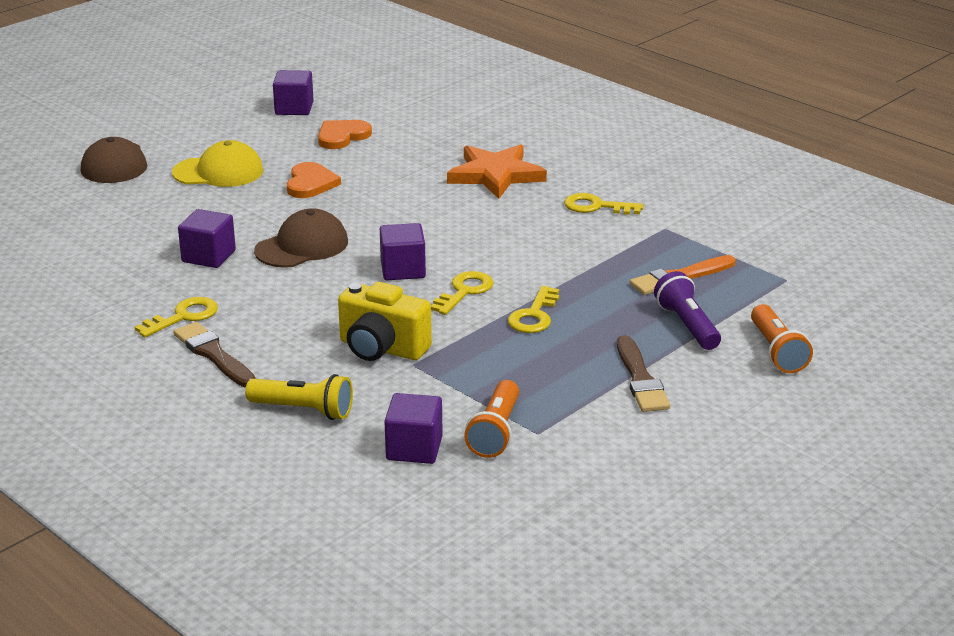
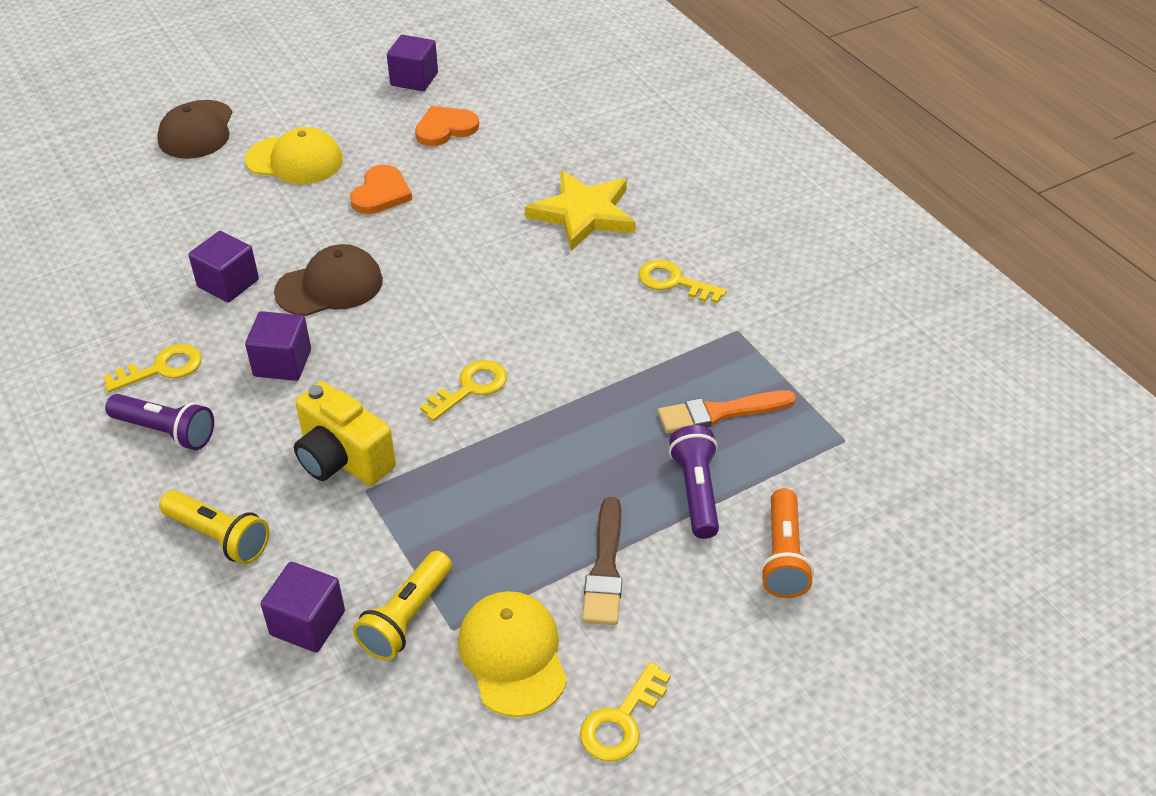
camera: 15 degrees right, 15 degrees up
brown brush [173,322,256,387] -> purple flashlight [105,394,214,450]
purple cube [380,223,426,280] -> purple cube moved to [245,311,311,381]
orange star [447,144,547,199] -> yellow star [525,171,636,251]
orange flashlight [464,380,519,458] -> yellow flashlight [353,551,452,660]
yellow key [508,286,559,333] -> yellow key moved to [580,662,671,762]
none -> yellow cap [458,591,567,717]

